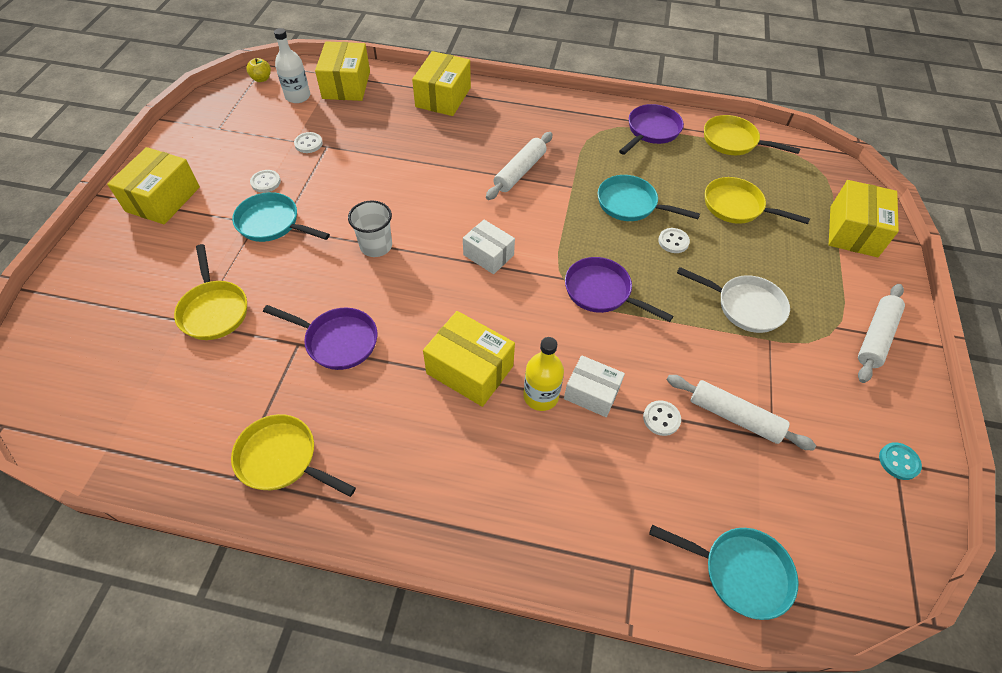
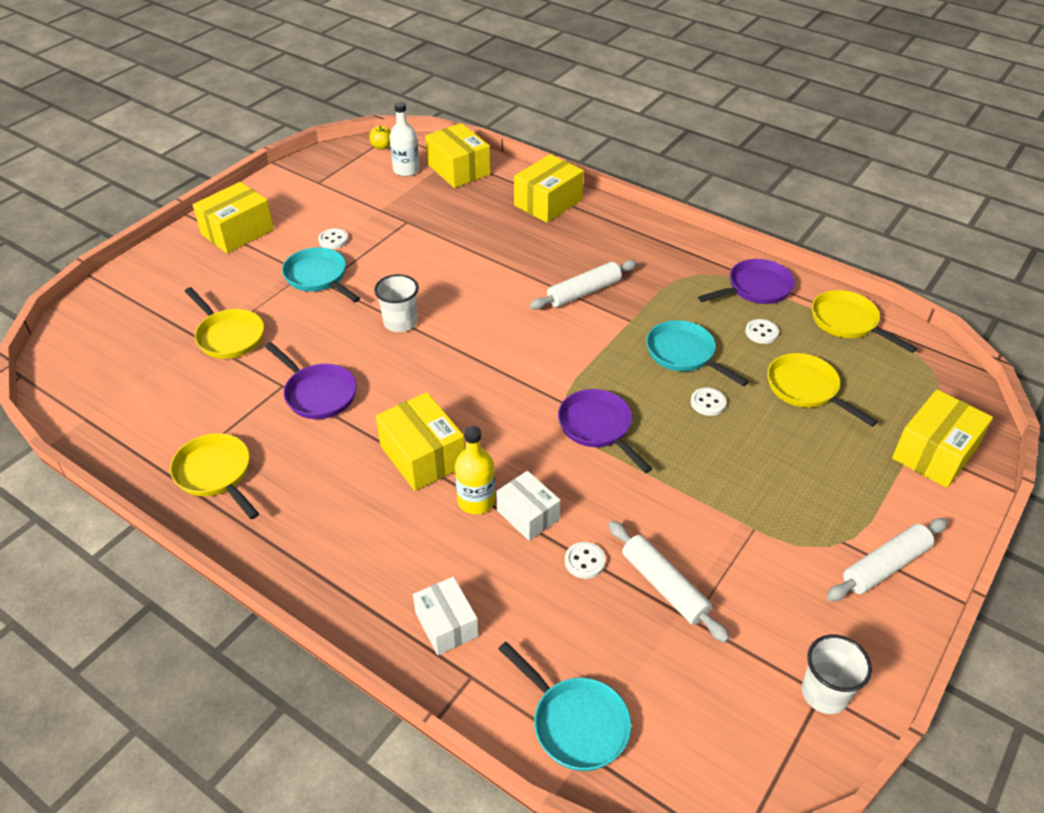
camera: 25 degrees right, 10 degrees down
yellow pan [174,244,247,340] -> yellow pan turned 45 degrees counterclockwise [184,287,264,359]
white button [294,132,323,153] -> white button moved to [745,319,779,344]
yellow box [315,41,370,101] -> yellow box turned 60 degrees counterclockwise [425,123,490,188]
white box [463,220,515,274] -> white box moved to [413,577,479,655]
white pan [677,267,790,333] -> none
turquoise button [879,442,922,480] -> white cup [802,634,872,714]

